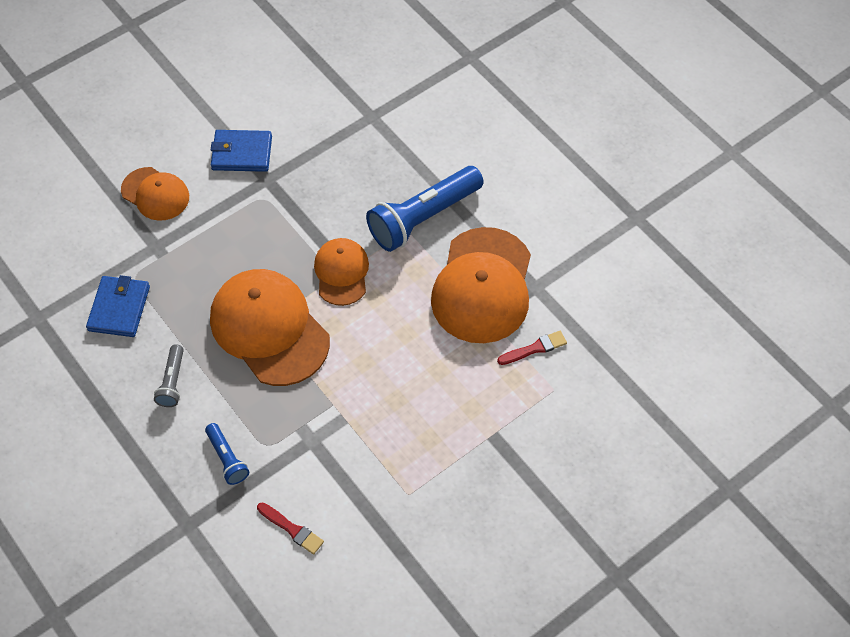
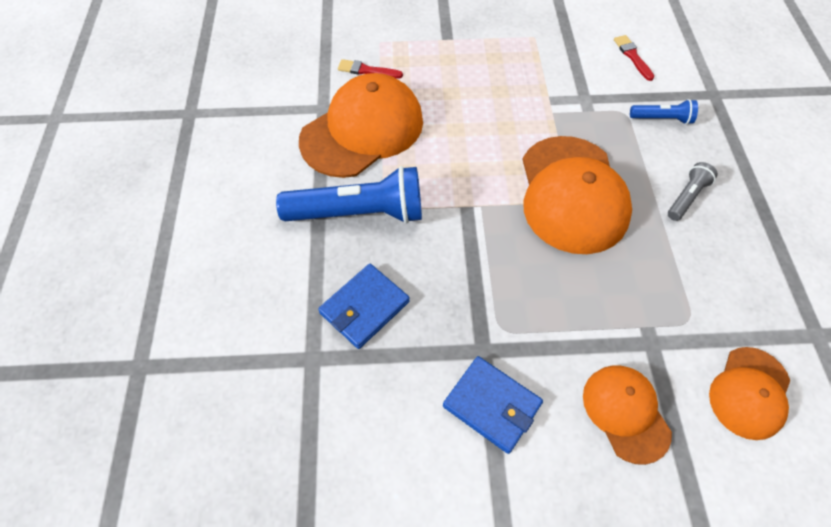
camera: 145 degrees left, 0 degrees up
blue wallet [86,275,150,337] -> blue wallet moved to [318,264,410,349]
blue flashlight [205,423,249,485] -> blue flashlight turned 90 degrees clockwise [630,99,698,124]
orange cap [314,238,369,306] -> orange cap moved to [709,347,790,440]

